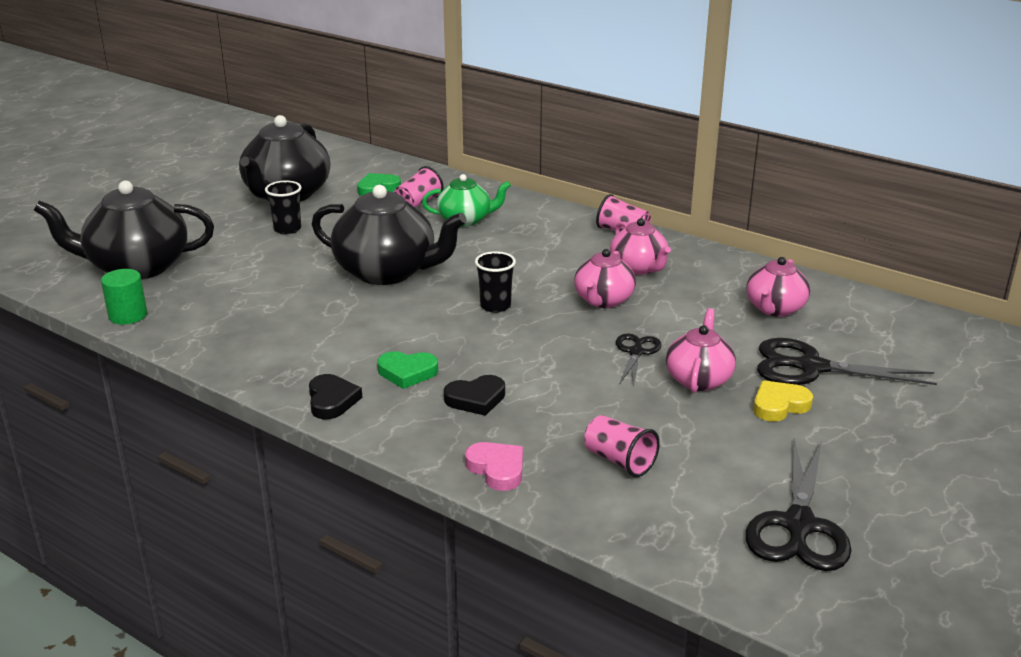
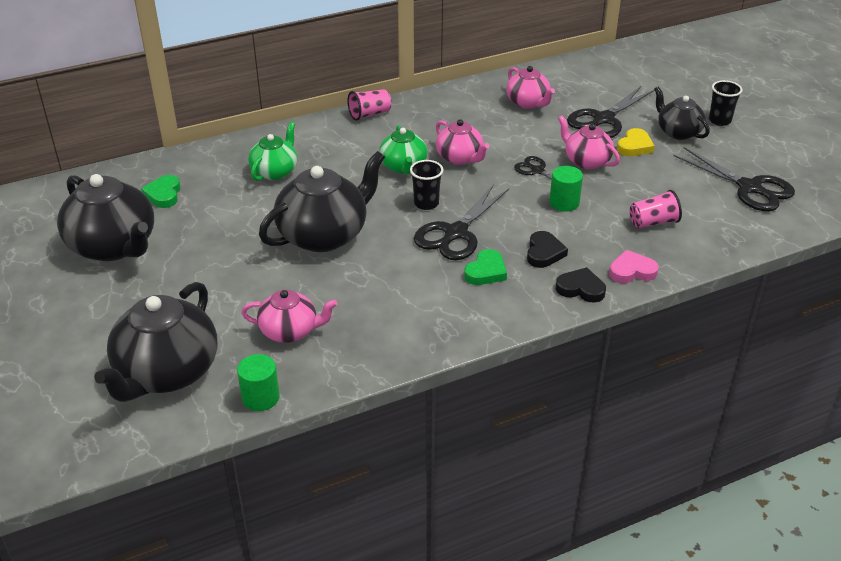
camera: 60 degrees left, 10 degrees up
black cup [265,181,302,234] -> black cup moved to [709,80,743,126]
black heart [309,374,362,419] -> black heart moved to [556,267,606,303]
pink cup [394,166,444,207] -> none
pink teapot [610,218,671,275] -> pink teapot moved to [242,290,337,343]
yellow heart [753,380,813,422] -> yellow heart turned 150 degrees counterclockwise [617,128,655,156]
none -> green teapot [379,125,427,174]
none -> black scissors [414,184,509,260]
none -> green cylinder [549,166,583,212]
none -> black teapot [654,86,710,140]

